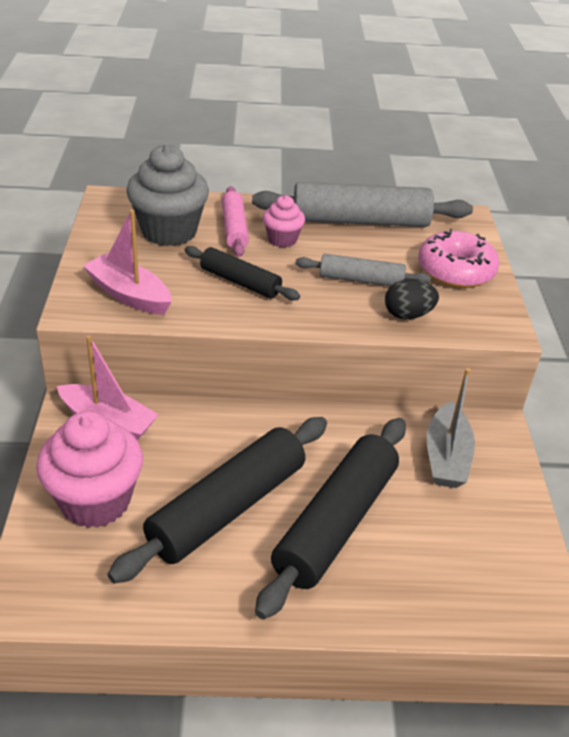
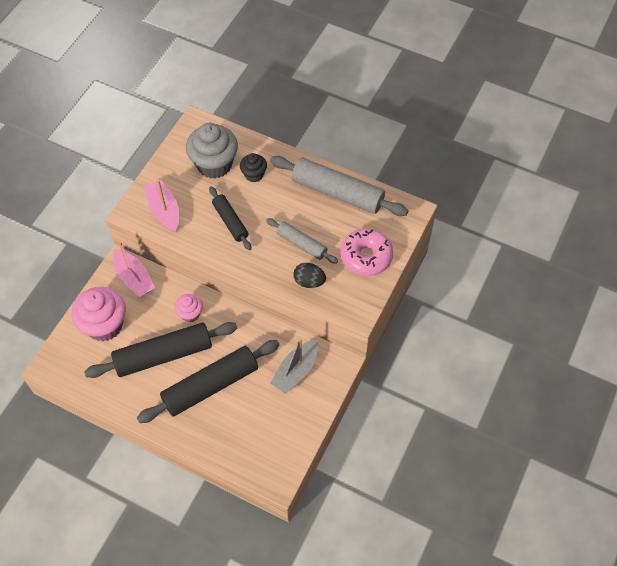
camera: 30 degrees right, 20 degrees up
pink rolling pin [222,186,249,257] -> black cupcake [240,153,267,182]
pink cupcake [263,195,305,247] -> pink cupcake moved to [174,294,203,323]

